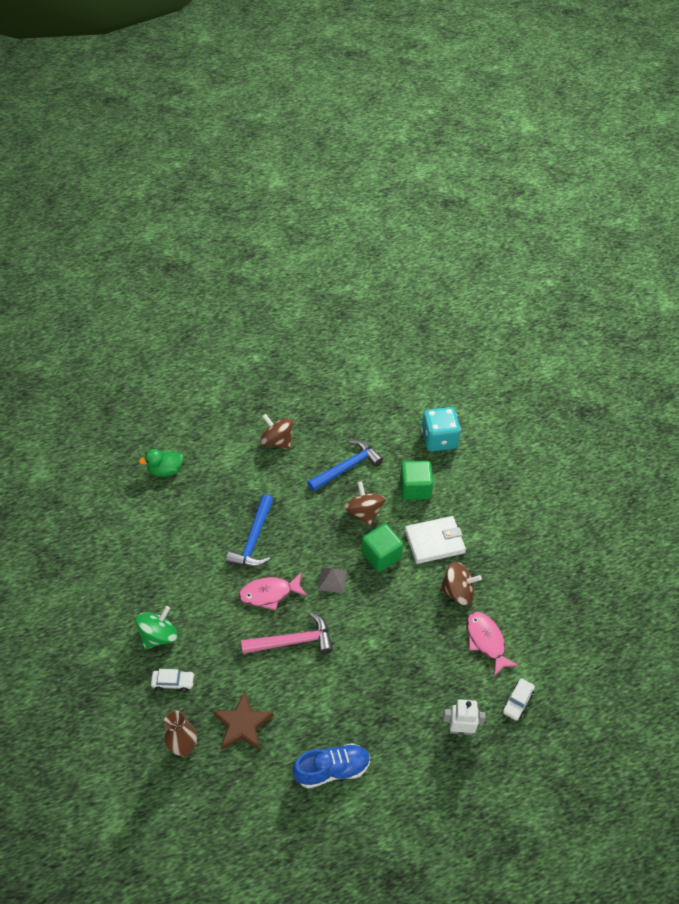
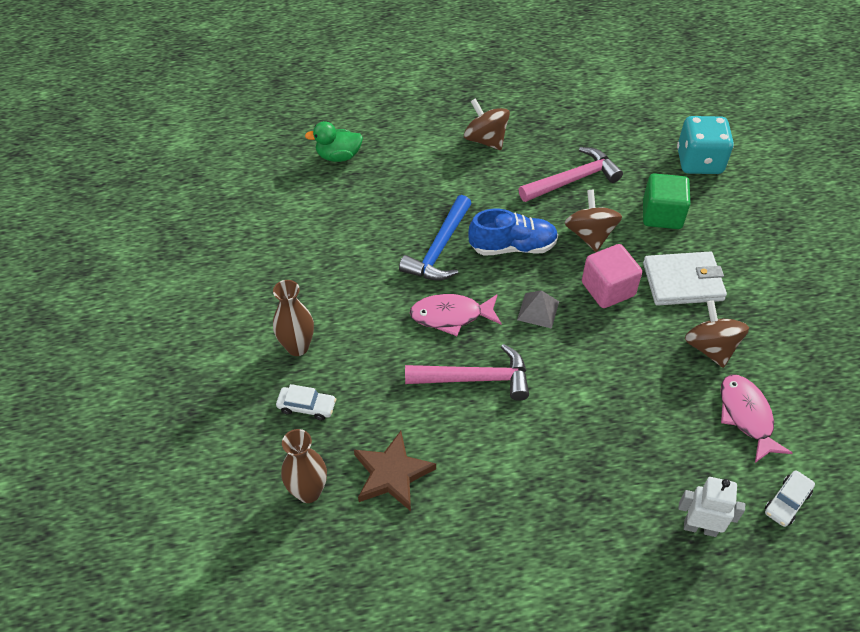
camera: 10 degrees right, 0 degrees up
green spinning top [135,606,178,649] -> brown vase [273,280,314,356]
blue shoe [292,743,370,789] -> blue shoe moved to [468,209,558,256]
blue hammer [307,440,383,492] -> pink hammer [519,147,623,202]
green cube [361,524,403,572] -> pink cube [582,244,642,308]
brown spinning top [439,562,482,606] -> brown spinning top turned 120 degrees counterclockwise [685,300,749,368]

